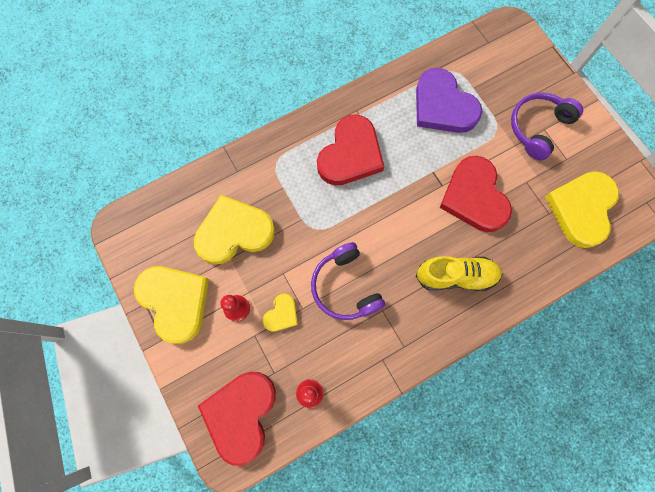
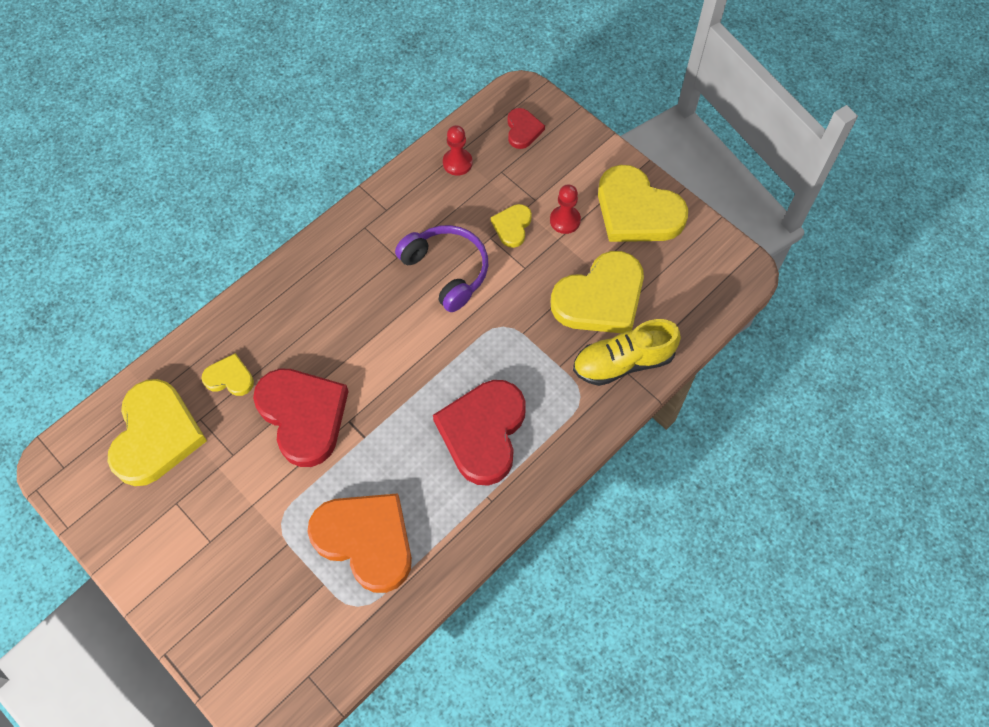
camera: 165 degrees right, 10 degrees down
red heart [198,372,276,466] -> red heart [507,108,545,149], size x0.49
purple heart [416,68,482,133] -> orange heart [307,493,412,593]
yellow shoe [416,256,502,291] -> yellow shoe moved to [573,319,681,386]
purple headphones [511,92,583,160] -> none
none -> yellow heart [201,353,254,396]

